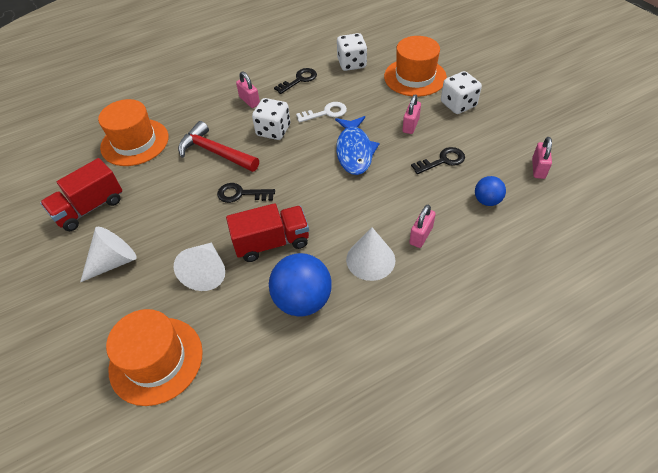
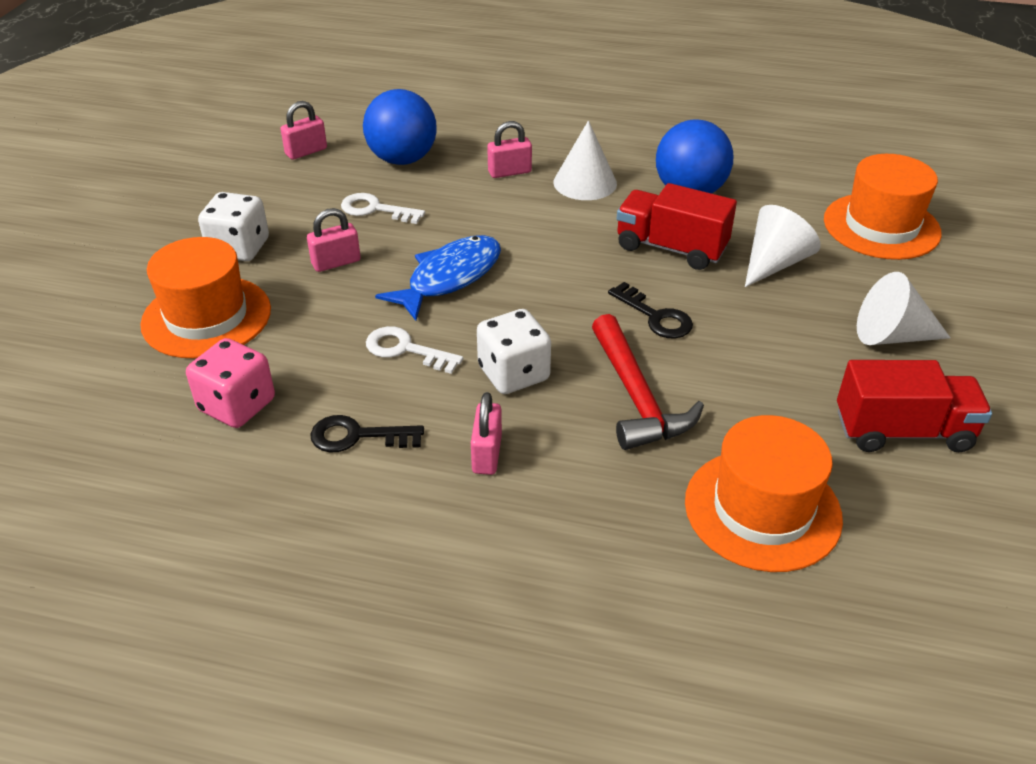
camera: 140 degrees left, 10 degrees down
white dice [337,33,367,71] -> pink dice [186,338,275,428]
black key [411,147,465,174] -> white key [341,193,425,224]
blue ball [475,176,506,206] -> blue ball [363,89,437,165], size x1.81

